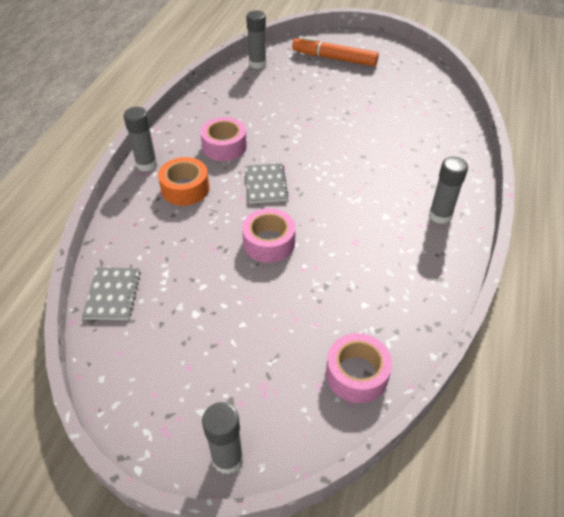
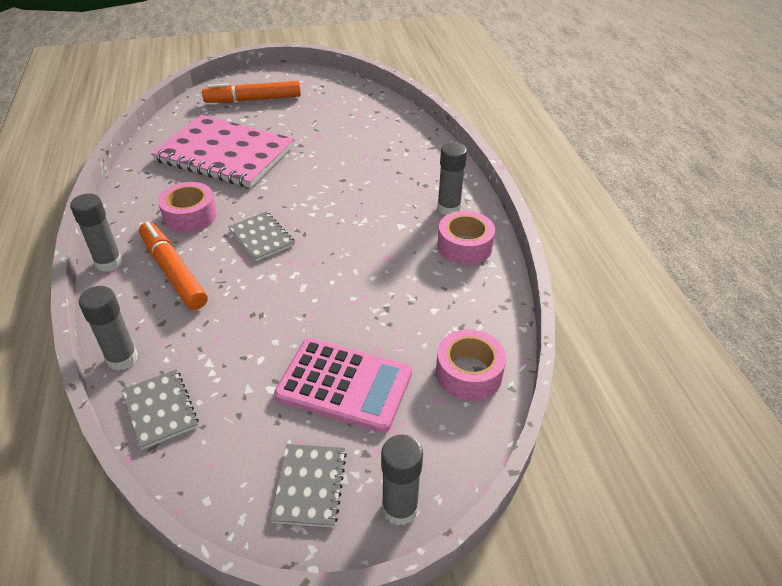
camera: 30 degrees left, 5 degrees down
orange tape [158,157,209,206] -> orange marker [139,222,207,310]
pink tape [242,208,296,263] -> pink tape moved to [438,211,495,265]
grey glue stick [246,10,266,69] -> grey glue stick moved to [79,286,138,371]
none -> pink notebook [151,115,295,188]
none -> grey notebook [270,444,347,528]
none -> pink calculator [274,338,412,433]

